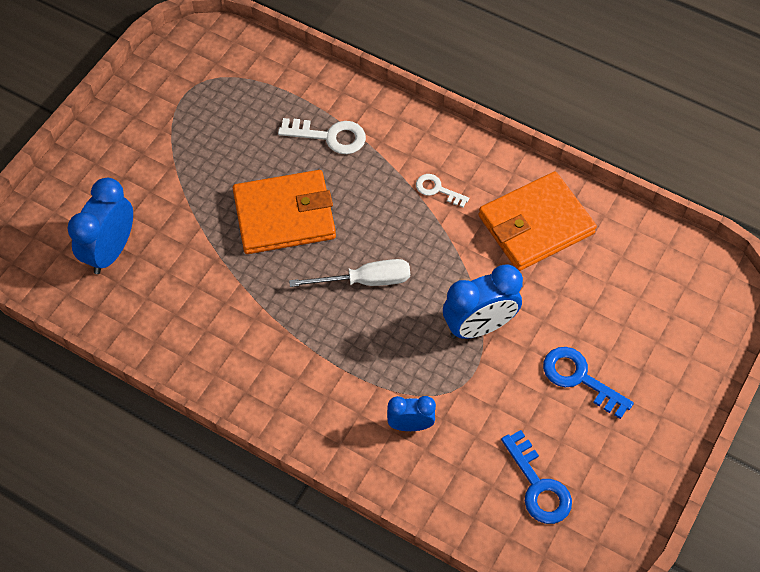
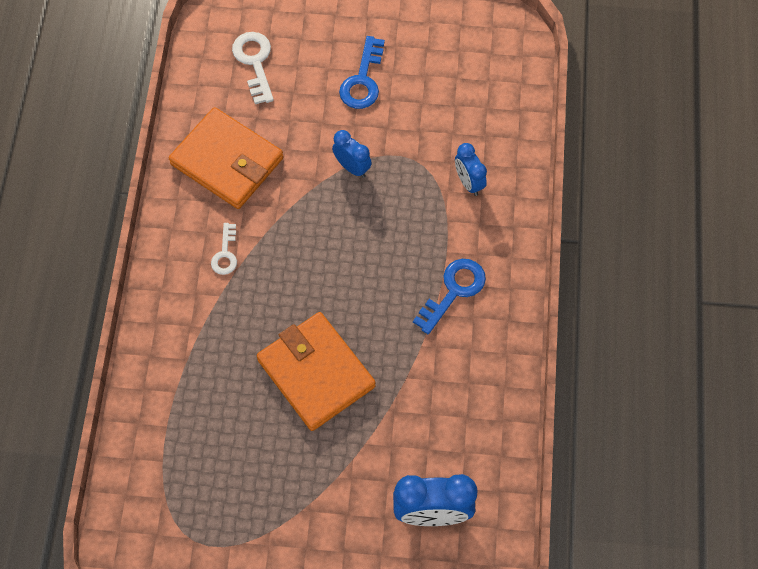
camera: 115 degrees left, 5 degrees up
white key [278,118,366,154] -> white key moved to [232,32,274,104]
white screwdriver [289,259,410,287] -> none
blue clock [443,264,523,339] -> blue clock [332,130,372,178], size x0.59
blue key [501,430,572,524] -> blue key moved to [413,259,486,334]

